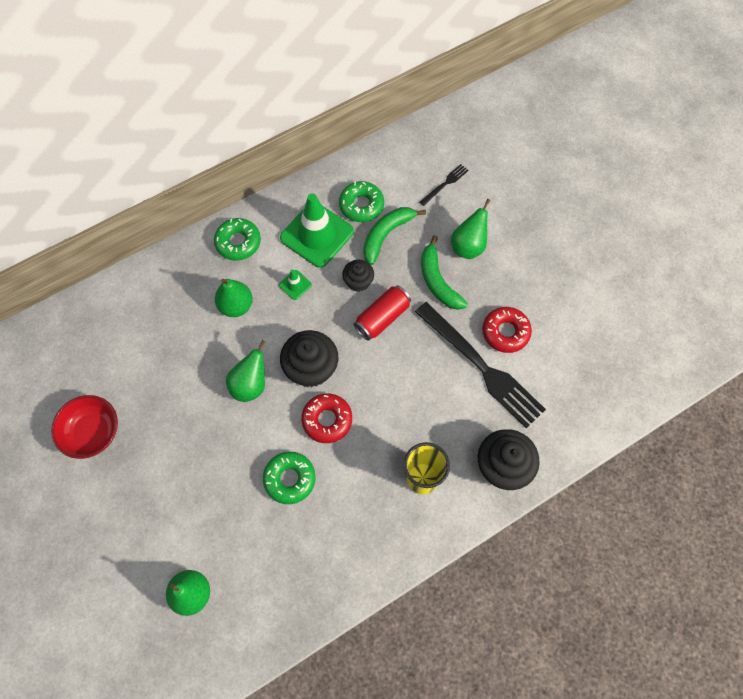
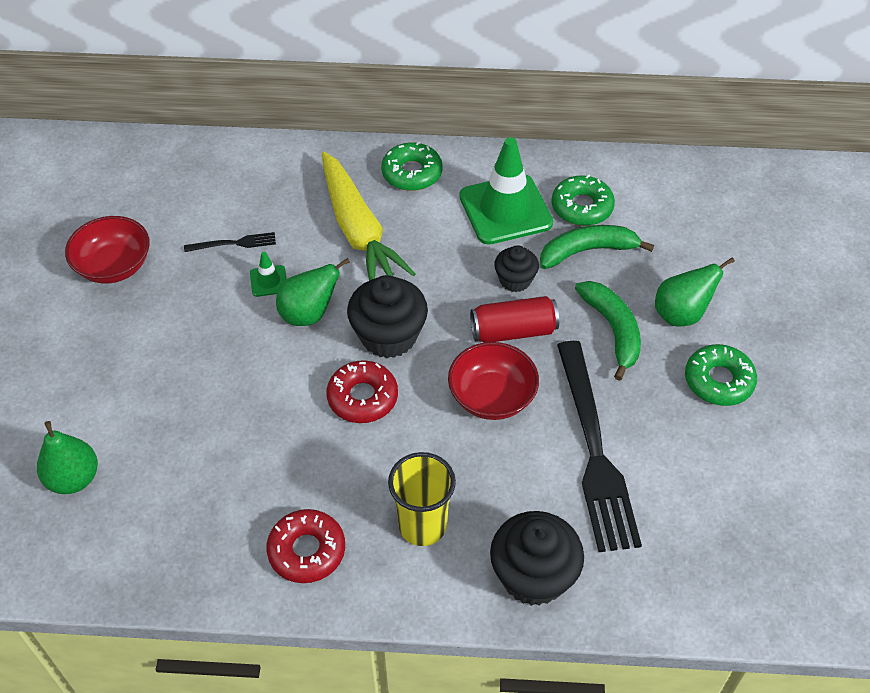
camera: 35 degrees right, 15 degrees down
green pear [215,279,253,317] -> yellow carrot [322,152,415,281]
green donut [263,452,316,504] -> green donut moved to [685,344,757,406]
green traffic cone [279,270,312,300] -> green traffic cone moved to [250,252,286,297]
black fork [419,164,469,206] -> black fork moved to [184,232,276,252]
green banana [421,235,468,310] -> green banana turned 150 degrees clockwise [575,281,641,381]
red donut [482,307,532,353] -> red donut moved to [267,509,345,583]
none -> red bowl [448,342,539,420]

